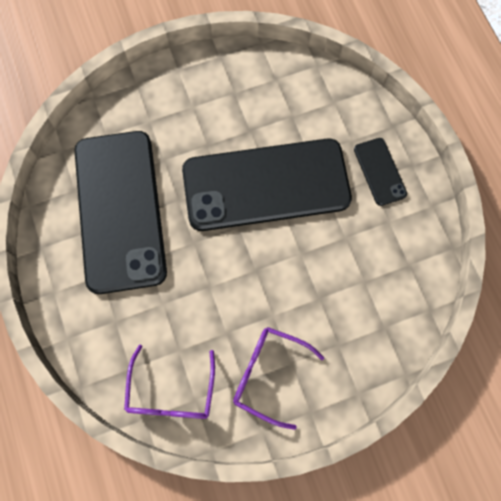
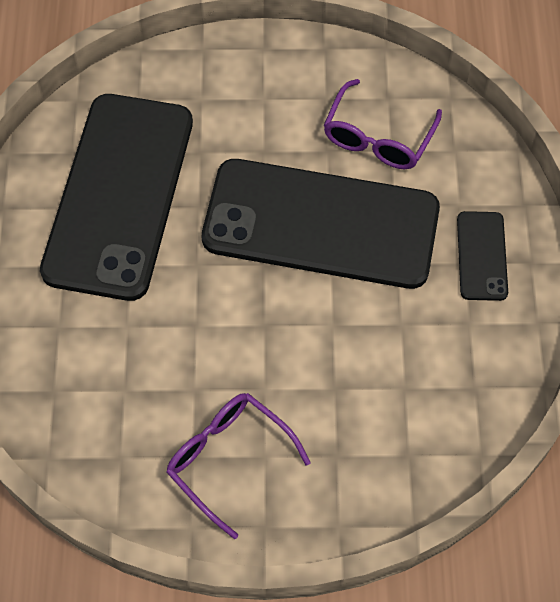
camera: 20 degrees right, 10 degrees down
purple glasses [124,344,215,419] -> purple glasses moved to [324,79,442,169]

